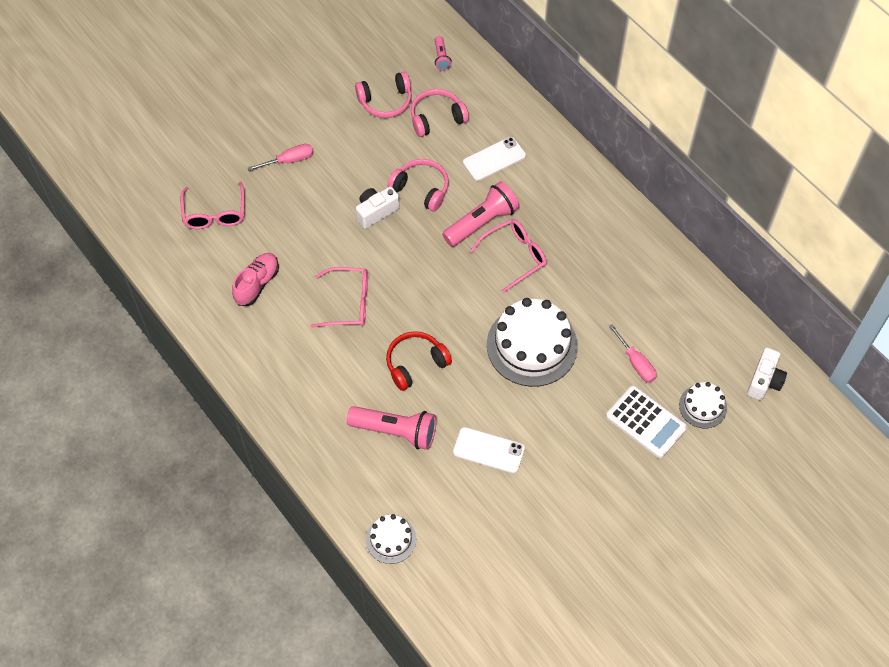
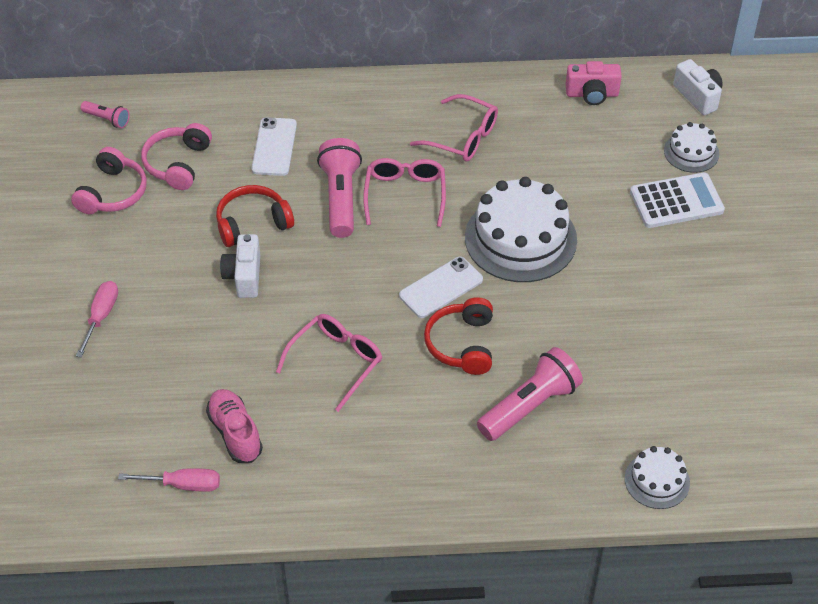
camera: 55 degrees left, 10 degrees down
pink glasses [180,182,245,229] -> pink glasses moved to [410,94,498,161]
pink headphones [387,159,449,212] -> red headphones [216,185,294,247]
white phone [453,427,525,473] -> white phone moved to [399,257,483,318]
pink screwdriver [609,324,657,383] -> pink screwdriver moved to [118,468,220,492]
none -> pink camera [566,61,622,105]

